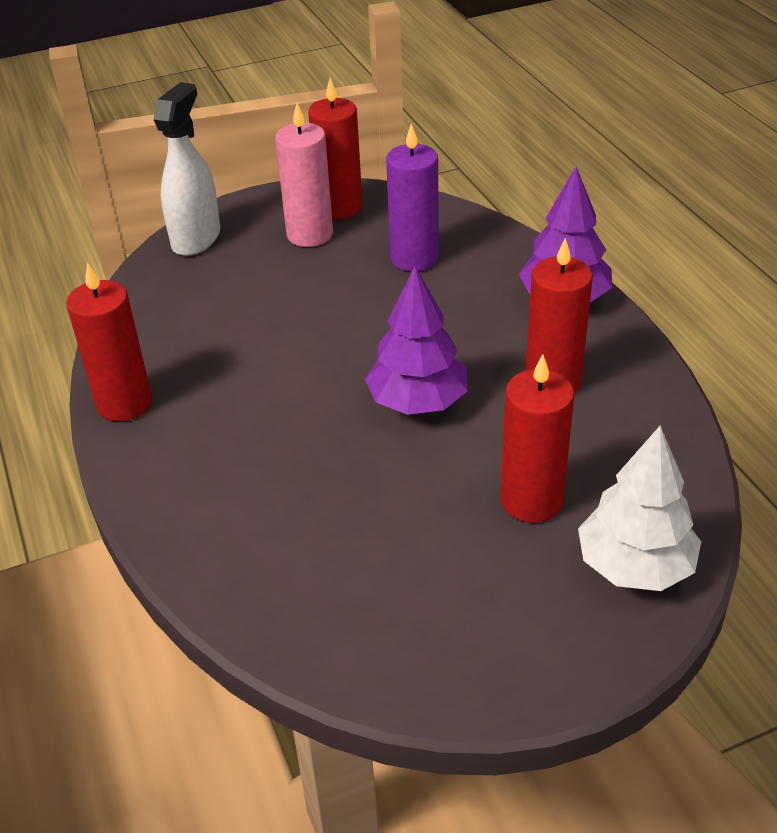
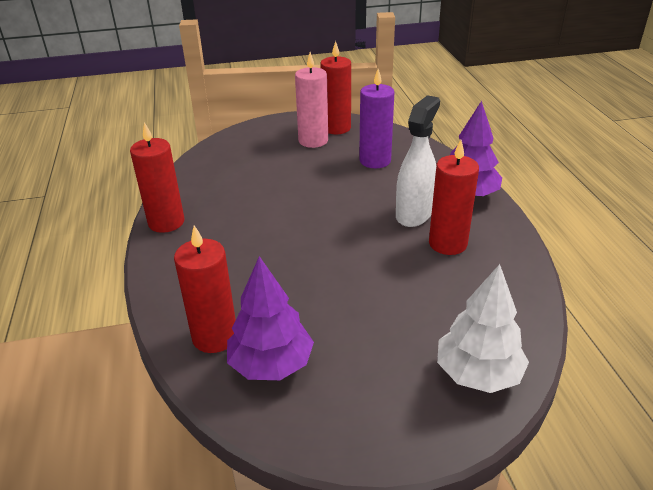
camera: 10 degrees right, 5 degrees down
white spray bottle [154,82,220,256] -> white spray bottle moved to [396,95,440,227]
purple tree [365,267,468,415] -> purple tree moved to [227,256,314,380]
red candle [500,354,574,523] -> red candle moved to [174,225,236,353]

